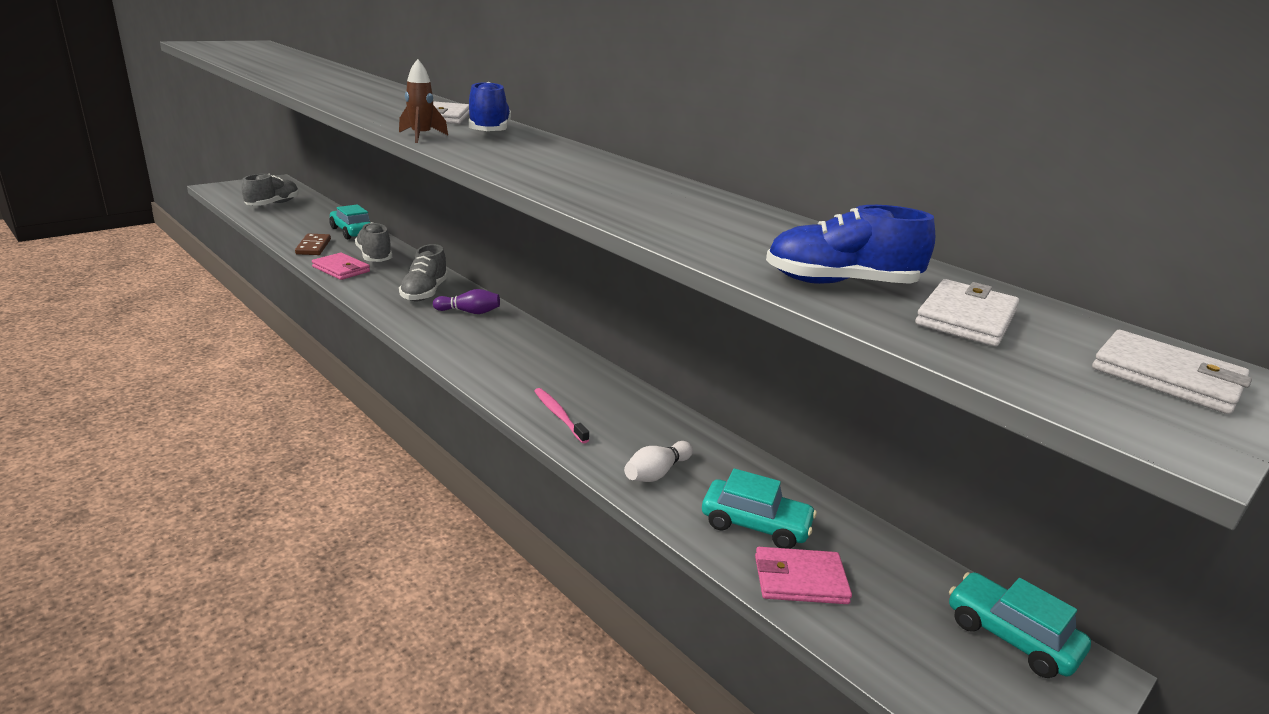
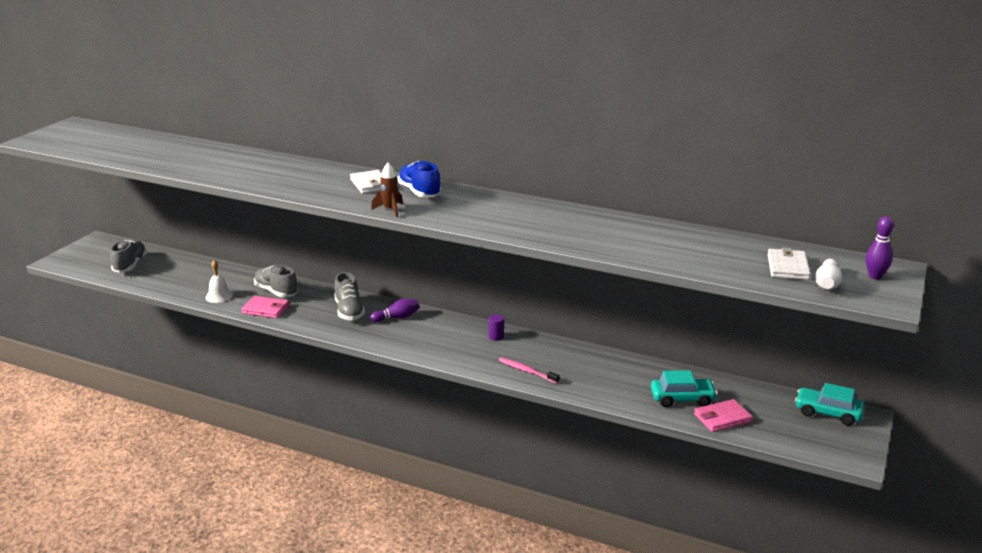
camera: 20 degrees left, 0 degrees up
brown domino [295,234,331,255] -> white bell [206,260,233,303]
turquoise car [329,205,371,239] -> none
white bowling pin [624,441,693,482] -> white bowling pin moved to [815,259,842,290]
blue shoe [766,205,935,284] -> none
white wallet [1092,330,1252,414] -> purple bowling pin [866,216,894,279]
none -> purple cylinder [488,314,504,341]

